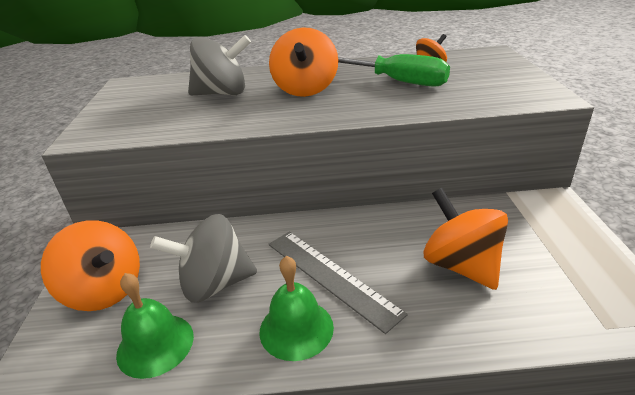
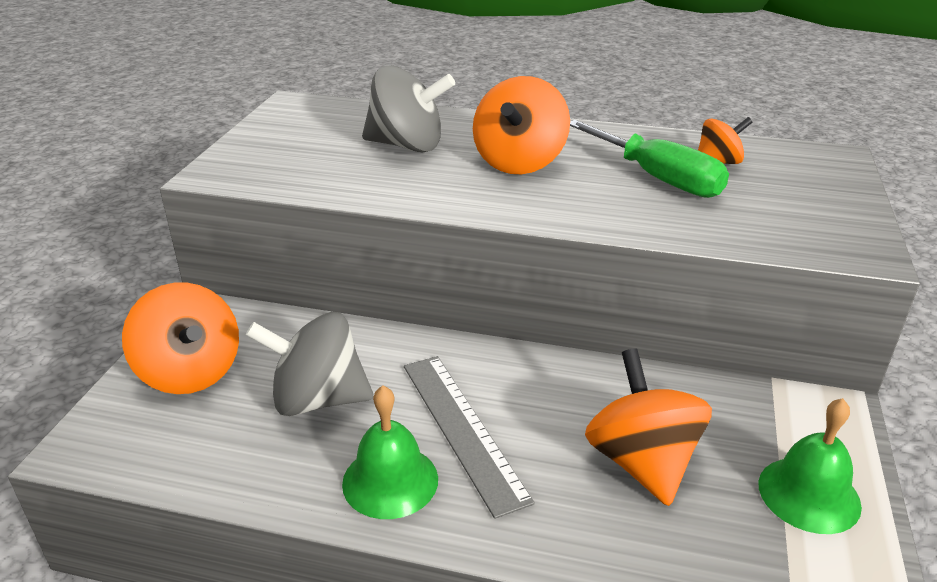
camera: 15 degrees right, 0 degrees up
green bell [116,273,194,379] -> green bell moved to [758,398,862,534]

